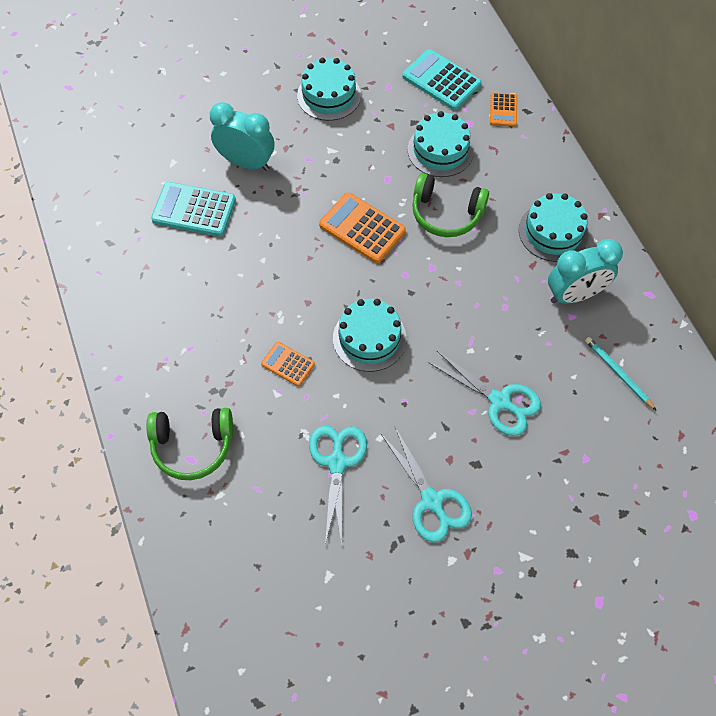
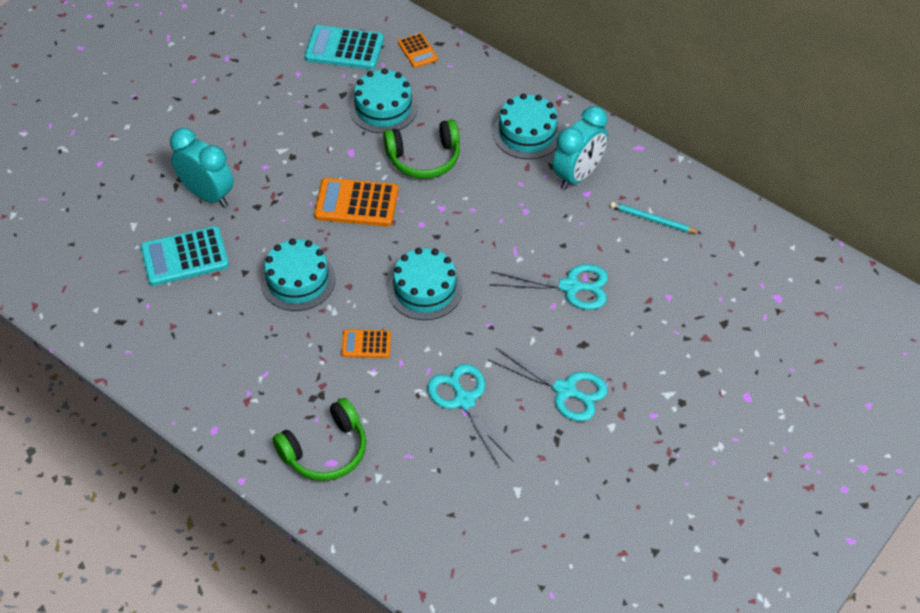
camera: 30 degrees left, 10 degrees down
turquoise clock [210,102,274,171] -> turquoise clock turned 45 degrees clockwise [170,128,234,207]
turquoise cake [297,58,361,121] -> turquoise cake moved to [260,238,335,311]

